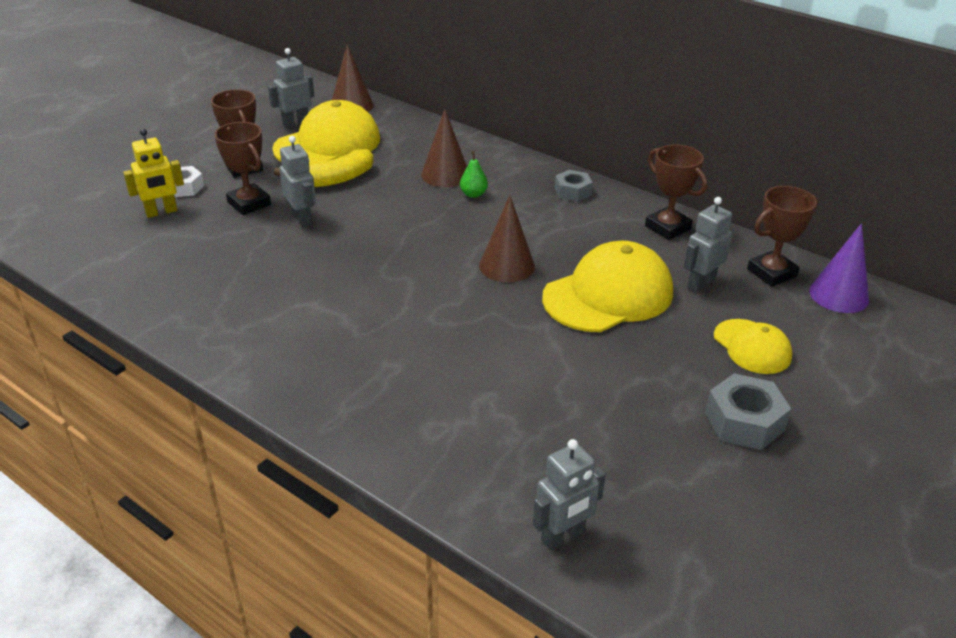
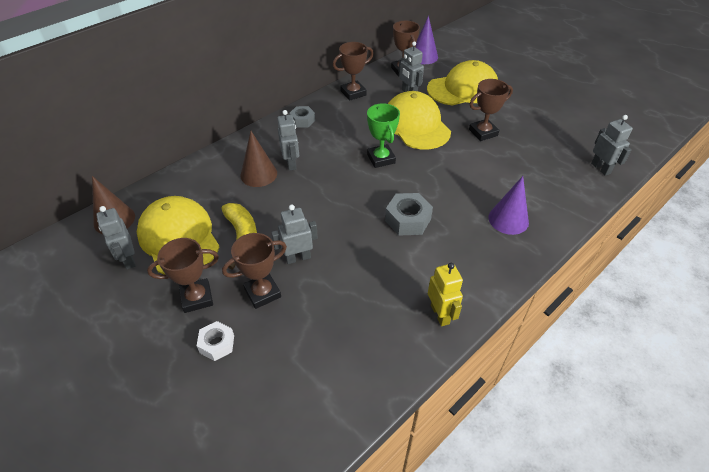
camera: 80 degrees left, 10 degrees up
yellow robot [123,129,184,218] -> yellow robot moved to [428,263,463,326]
green pear [460,151,488,198] -> grey robot [277,110,299,171]
brown cone [479,195,535,283] -> green trophy [367,103,400,168]
grey nut [705,373,791,450] -> grey nut moved to [385,193,433,235]
yellow cap [714,319,792,374] -> yellow cap [427,60,498,105], size x1.75
none -> brown trophy [469,79,513,141]
none -> purple cone [488,176,529,235]

